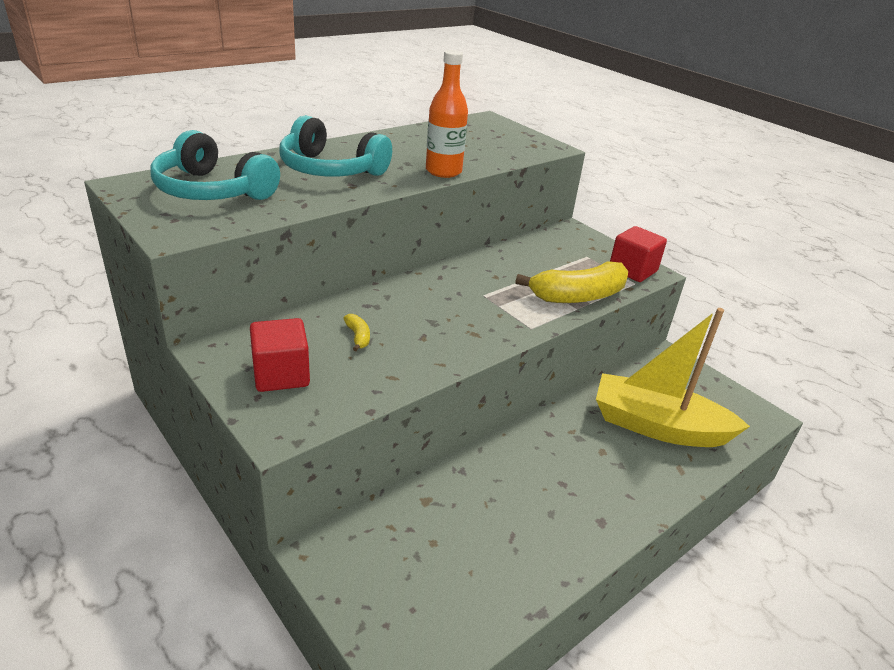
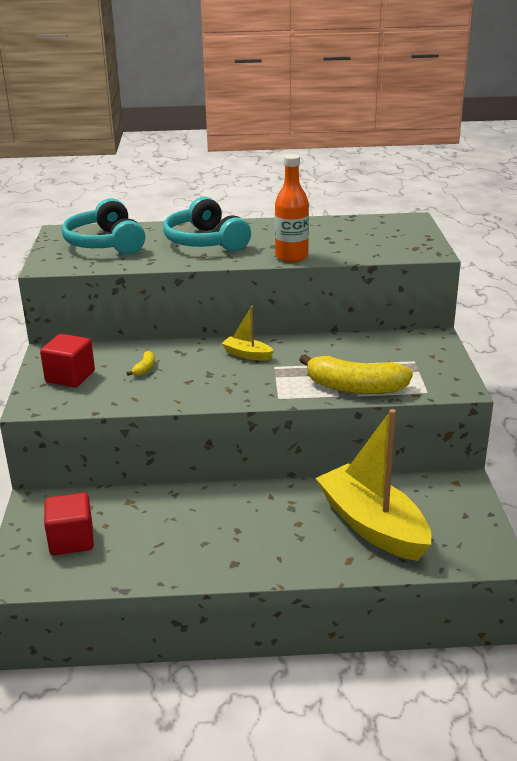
camera: 40 degrees right, 5 degrees down
red cube [610,226,667,282] -> red cube moved to [44,493,94,555]
none -> yellow boat [221,306,274,361]

